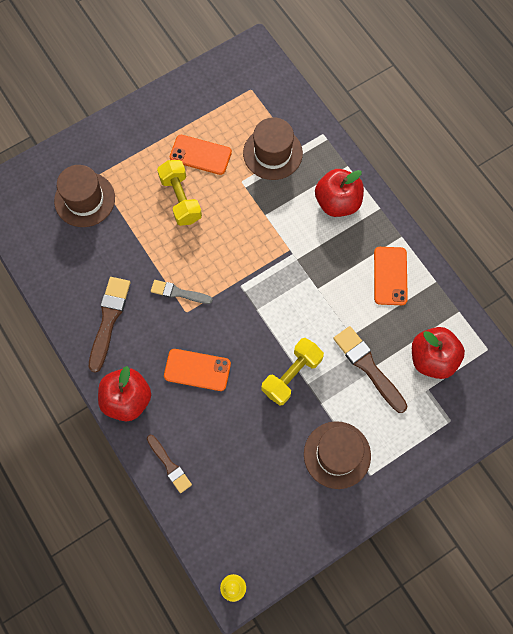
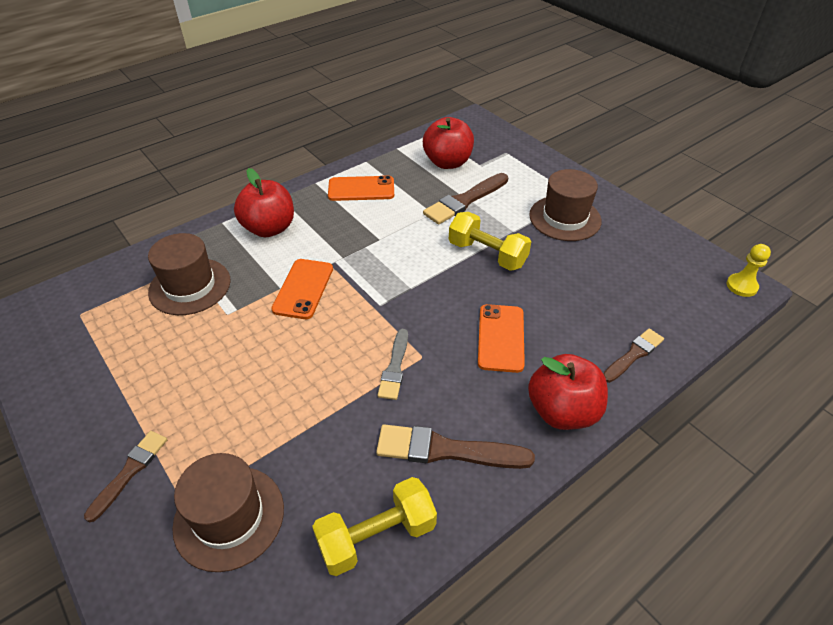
camera: 95 degrees left, 25 degrees down
yellow dumbbell [157,160,202,226] -> yellow dumbbell moved to [312,477,437,576]
orange phone [170,135,232,175] -> orange phone moved to [271,259,333,319]
none -> brown brush [84,431,167,522]

